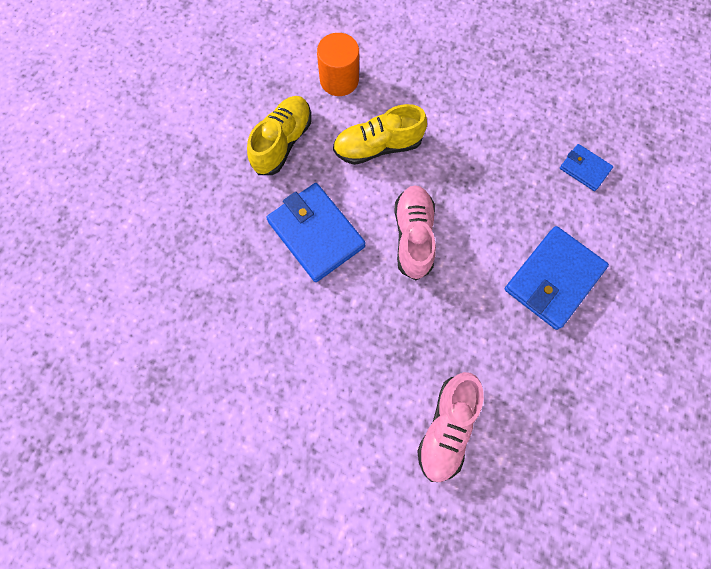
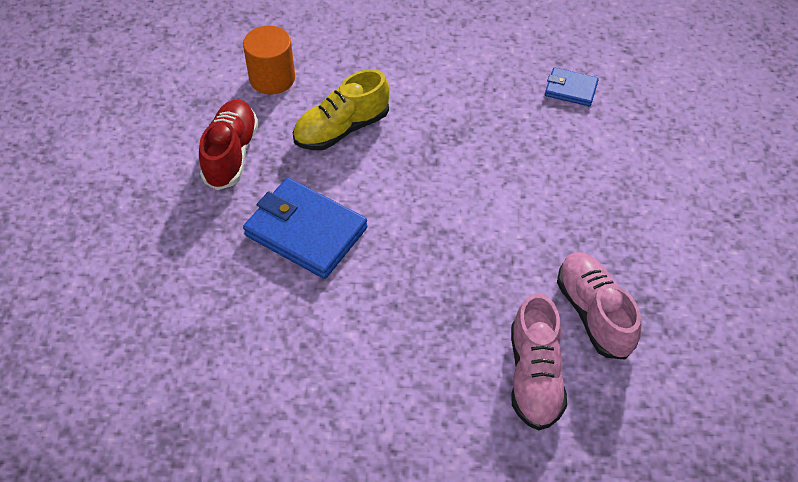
camera: 20 degrees left, 20 degrees down
yellow shoe [247,96,312,175] -> red shoe [199,99,258,190]
pink shoe [394,185,436,280] -> pink shoe moved to [557,252,642,360]
blue wallet [505,226,609,330] -> none

